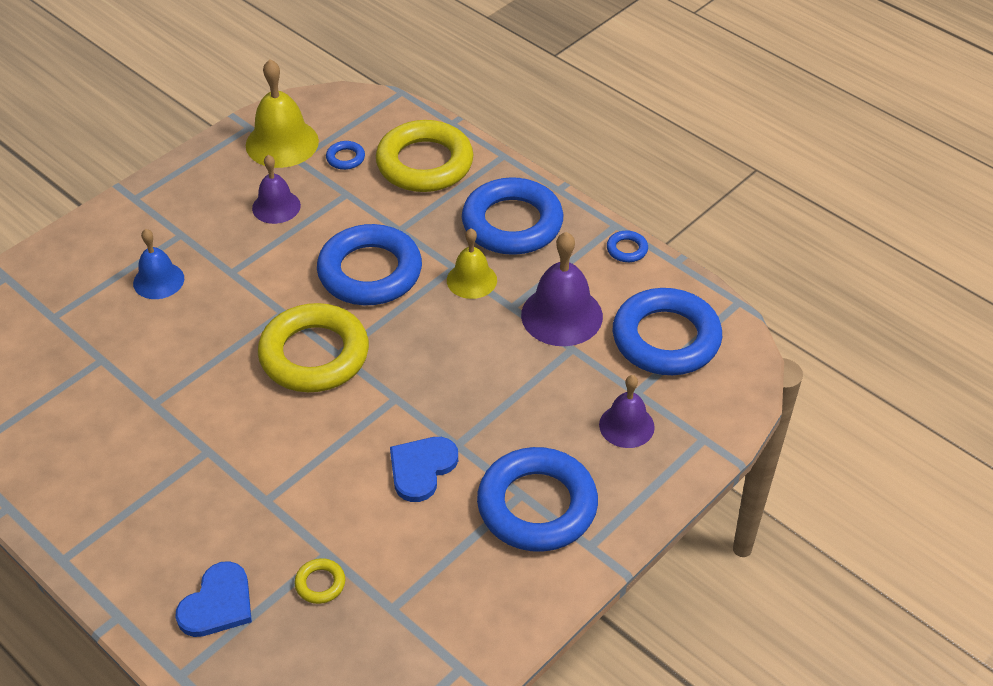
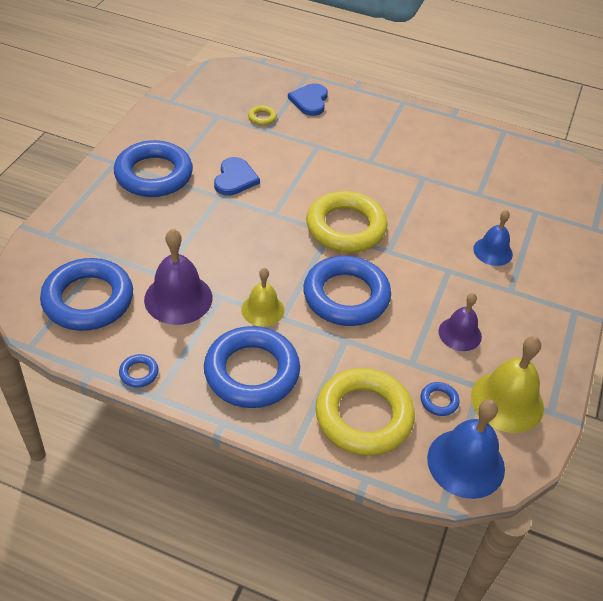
camera: 155 degrees right, 0 degrees up
purple bell [599,375,655,448] -> none
none -> blue bell [427,400,505,499]

